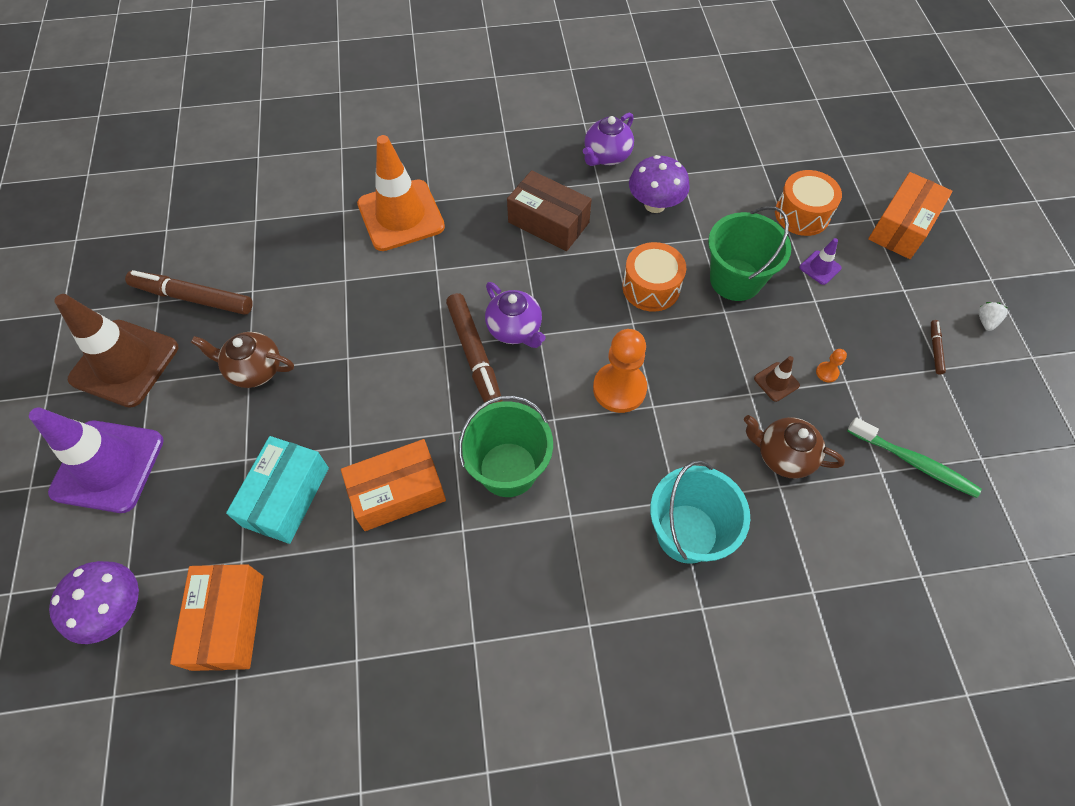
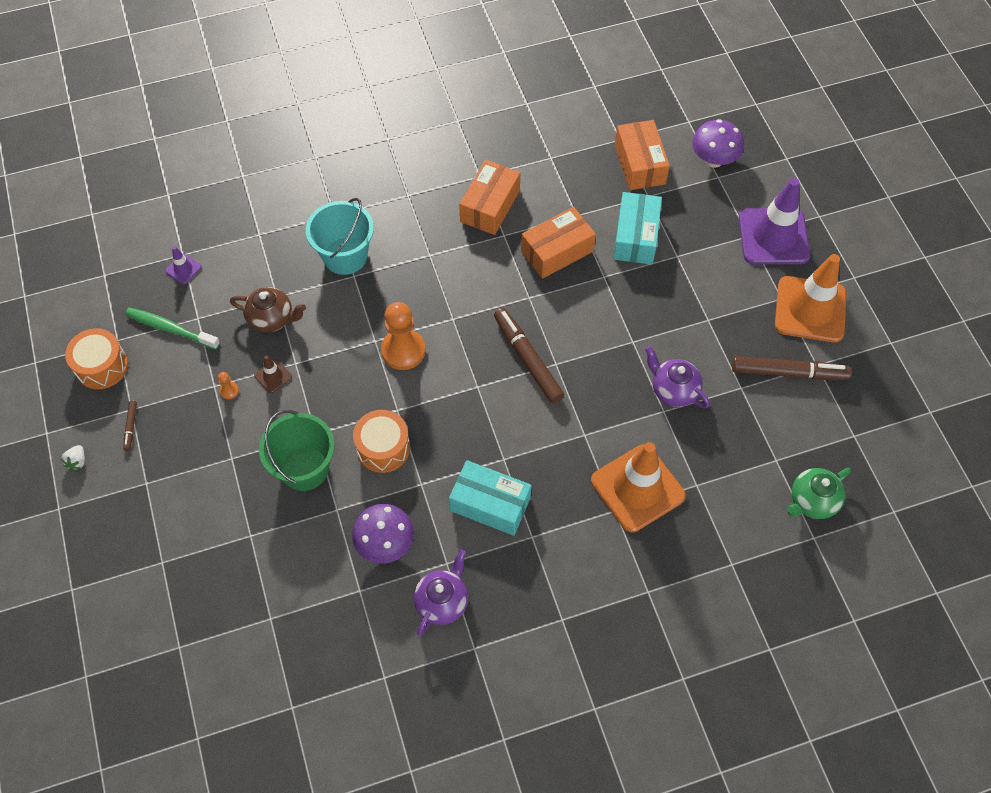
camera: 170 degrees right, 0 degrees up
brown traffic cone [54,294,178,408] -> orange traffic cone [775,254,847,342]
brown teapot [191,332,294,388] -> none
green bucket [458,395,553,497] -> none
purple teapot [485,282,546,348] -> purple teapot moved to [645,346,710,408]
brown box [507,170,592,251] -> turquoise box [449,460,531,536]
orange drum [775,170,842,236] -> orange drum moved to [65,328,128,389]
purple traffic cone [800,238,842,285] -> purple traffic cone moved to [165,246,202,284]
orange box [868,172,953,259] -> orange box moved to [459,160,520,235]
none -> green teapot [787,468,851,519]

